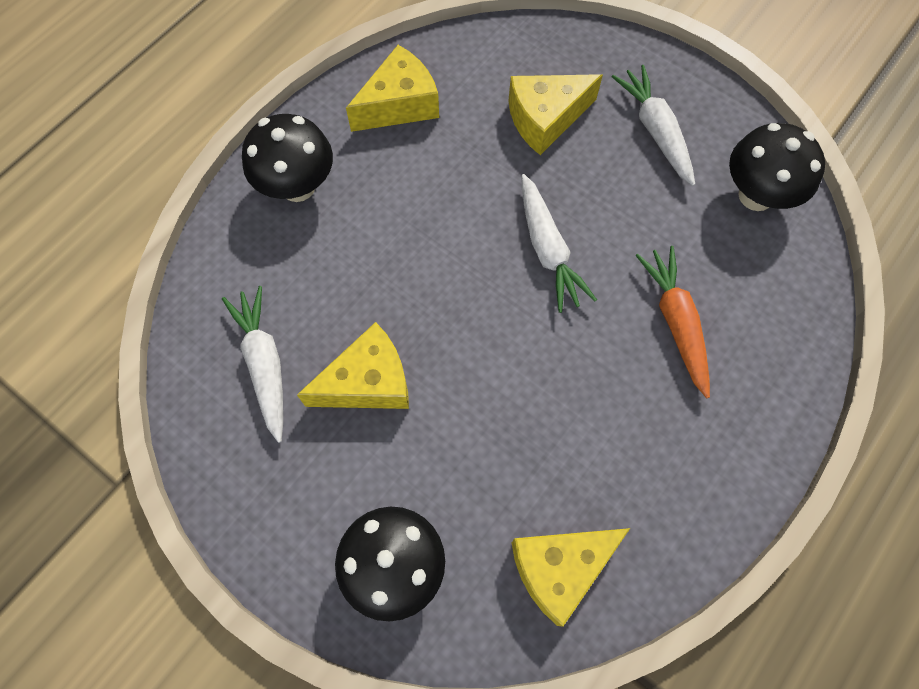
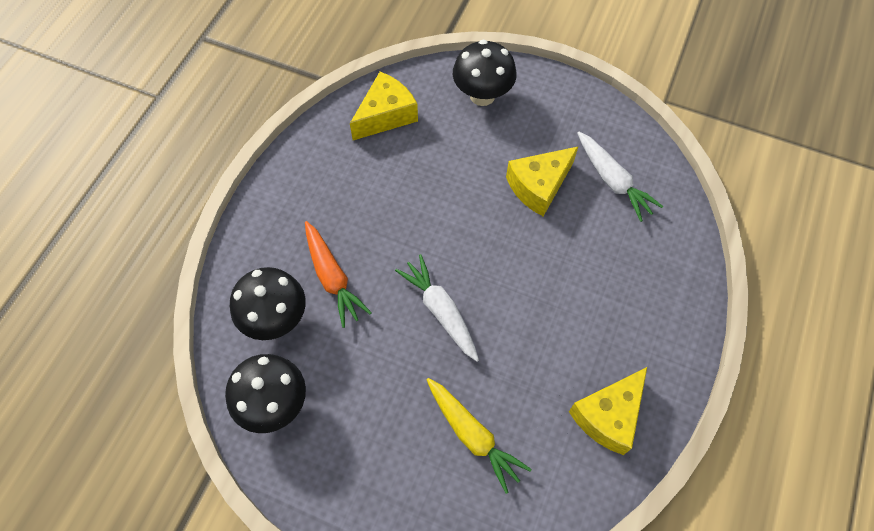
camera: 165 degrees right, 5 degrees down
black mushroom [242,114,333,202] -> black mushroom moved to [230,267,306,340]
yellow cheese [508,74,603,155] -> yellow carrot [427,378,532,494]
white carrot [612,65,695,186] -> none

